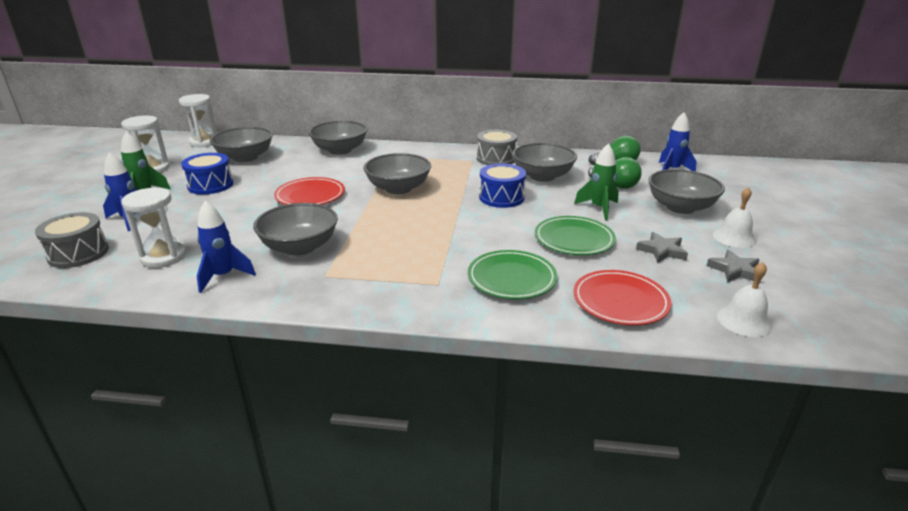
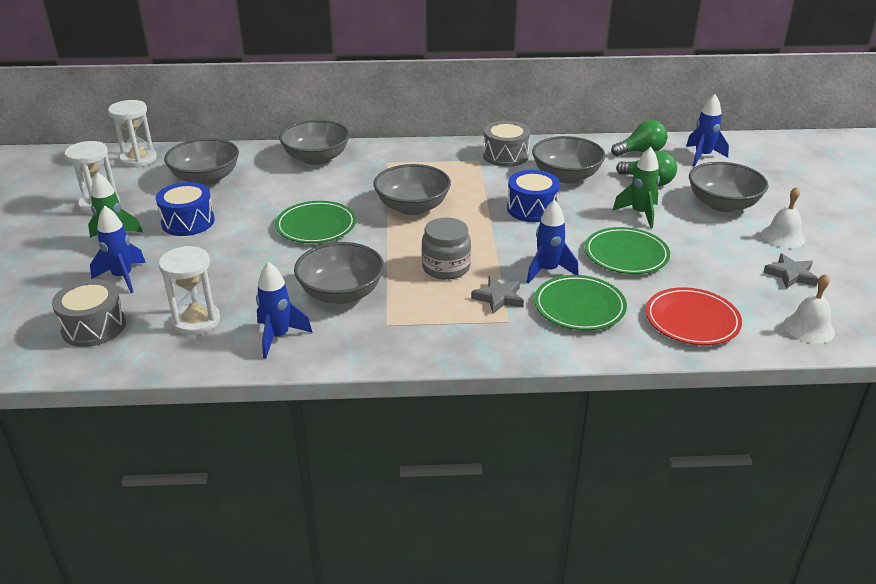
camera: 10 degrees left, 5 degrees up
red plate [274,177,345,205] -> green plate [275,201,356,243]
grey star [636,232,688,263] -> grey star moved to [471,276,524,314]
none -> grey jar [421,218,471,280]
none -> blue rocket [526,199,579,284]

